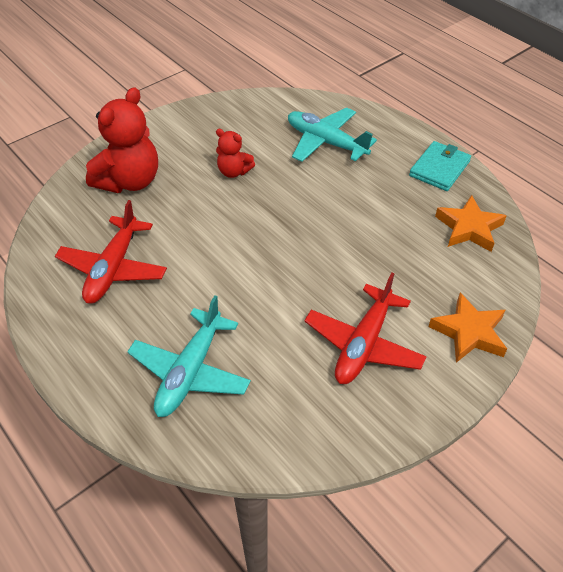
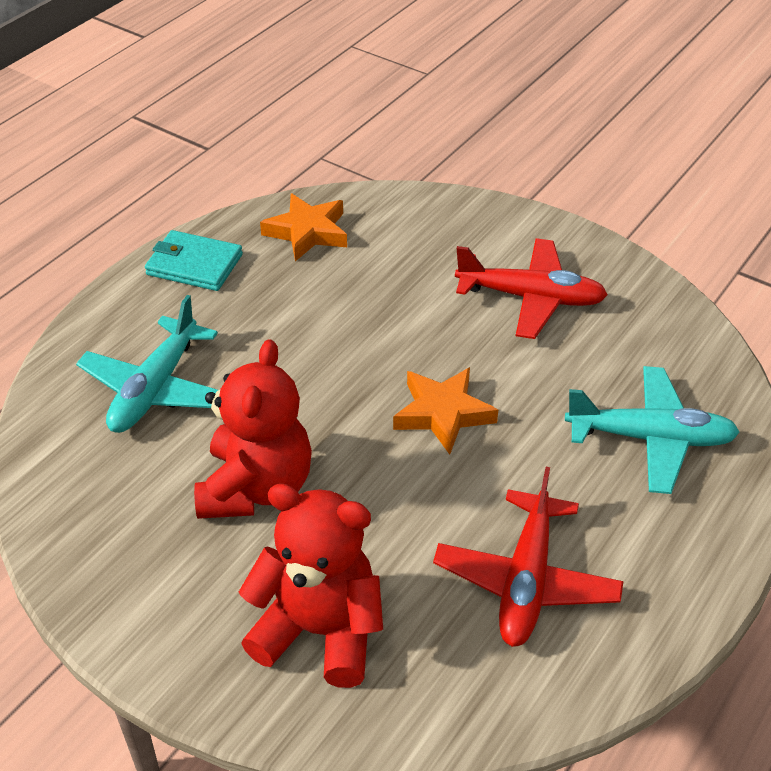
camera: 105 degrees left, 5 degrees down
red plane [55,200,167,304] -> red plane turned 105 degrees clockwise [433,467,624,647]
red teddy bear [216,129,255,178] -> red teddy bear [194,339,312,519], size x1.88
orange star [428,293,507,363] -> orange star moved to [393,367,498,455]

